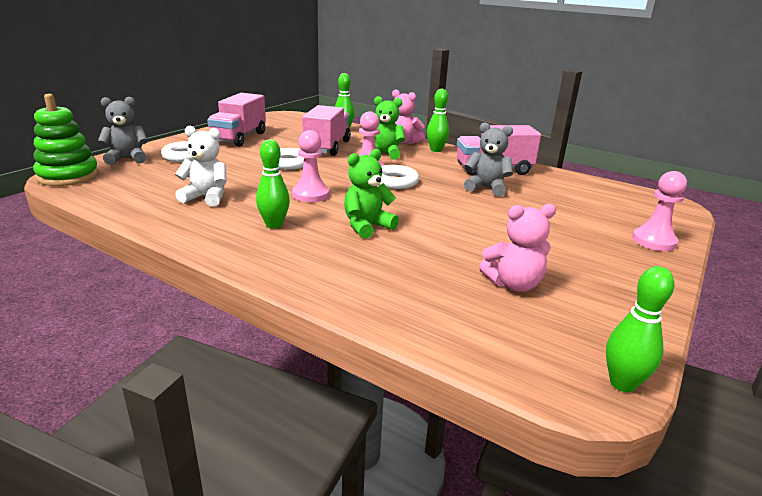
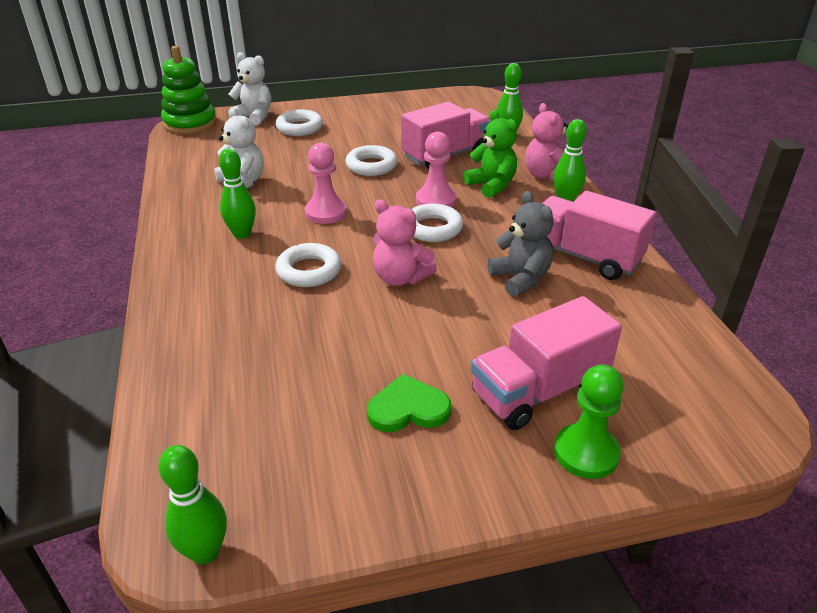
camera: 45 degrees right, 10 degrees up
grey teddy bear [98,97,148,165] -> white teddy bear [228,52,271,125]
pink truck [207,93,266,147] -> pink truck moved to [471,296,622,430]
green teddy bear [344,149,399,239] -> white ring [275,243,341,287]
pink teddy bear [479,204,556,292] -> pink teddy bear moved to [373,199,437,286]
pink pawn [632,171,687,251] -> green pawn [554,365,624,479]
none -> green heart [367,374,451,432]

